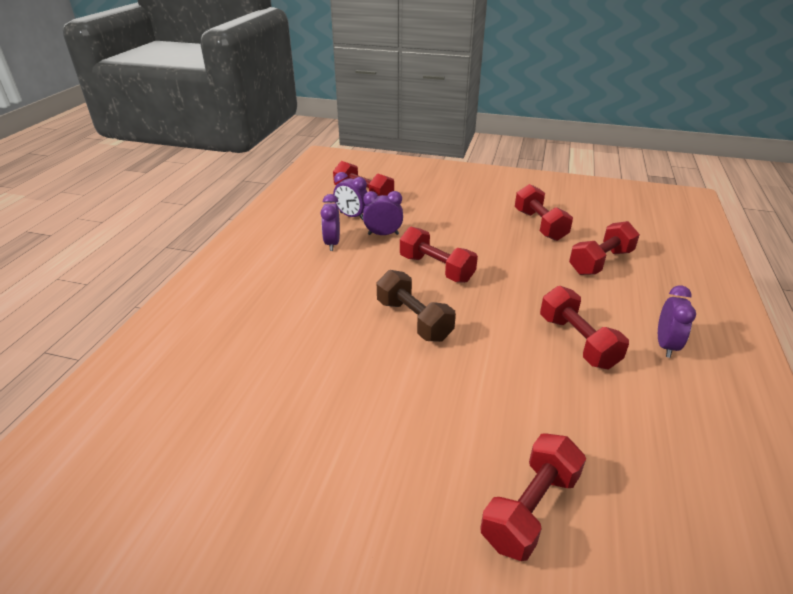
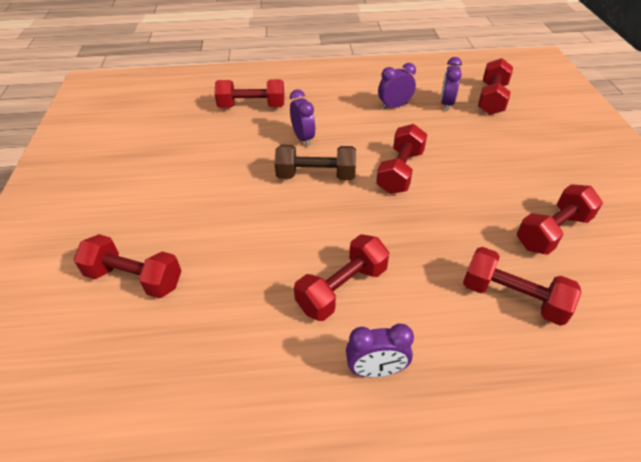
camera: 70 degrees right, 10 degrees up
purple clock [363,191,403,235] -> purple clock moved to [290,89,315,146]
brown dumbbell [377,270,456,342] -> brown dumbbell turned 60 degrees clockwise [275,145,356,180]
none -> red dumbbell [215,79,284,108]

